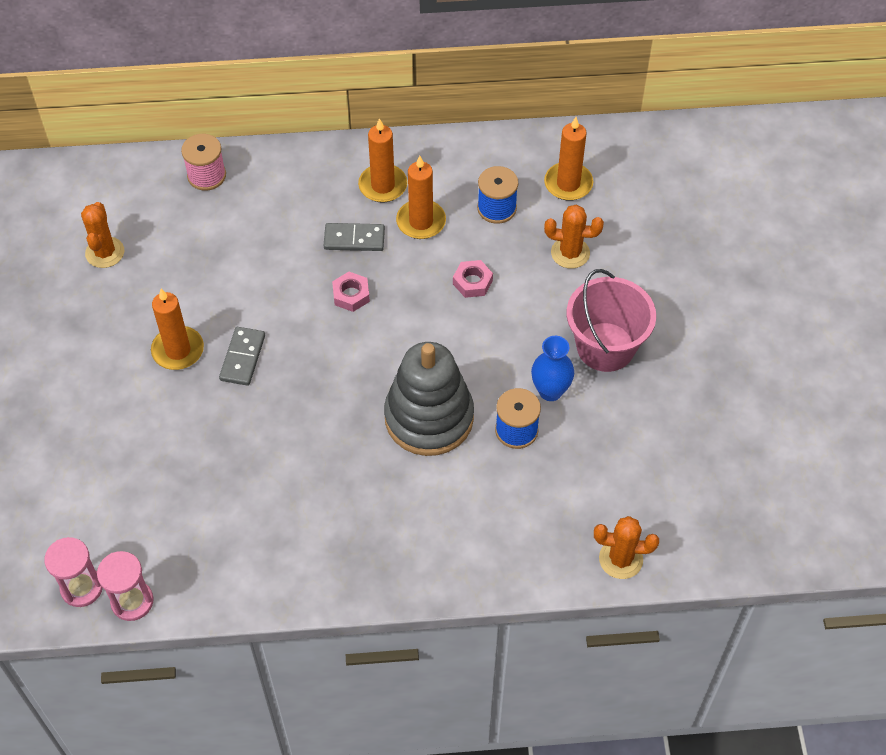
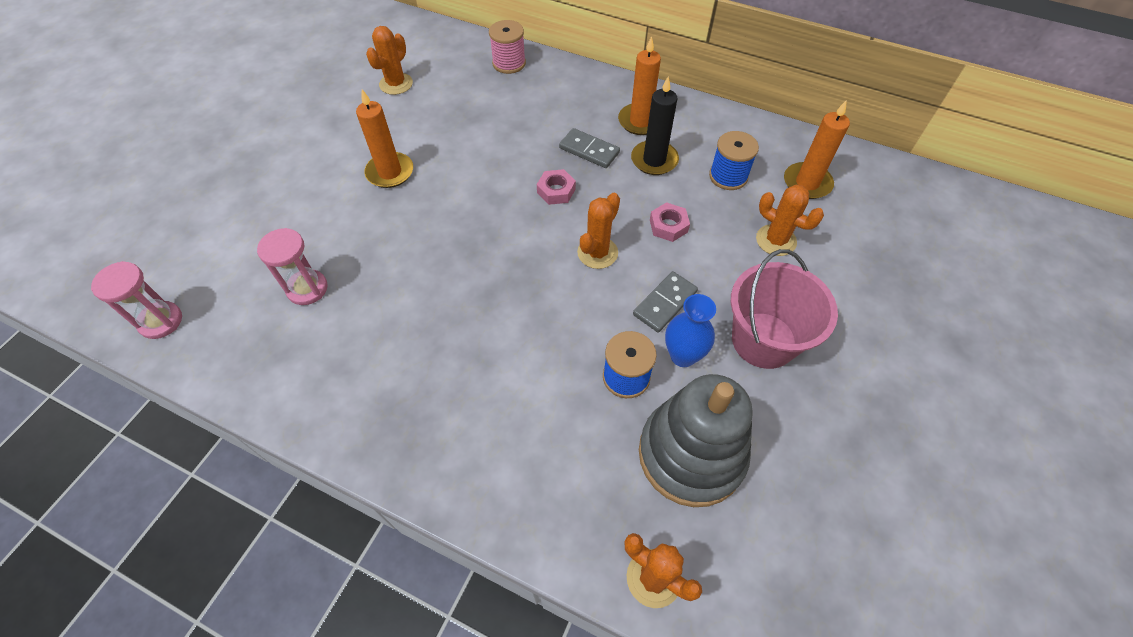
camera: 30 degrees right, 0 degrees up
pink hourglass [97,551,154,621] -> pink hourglass moved to [257,228,328,305]
grey domino [219,327,265,386] -> grey domino moved to [633,271,698,332]
grey stacking toy [384,342,474,456] -> grey stacking toy moved to [639,374,753,507]
orange candle [396,156,446,239] -> black candle [631,76,679,175]
none -> orange cactus [577,193,620,269]

